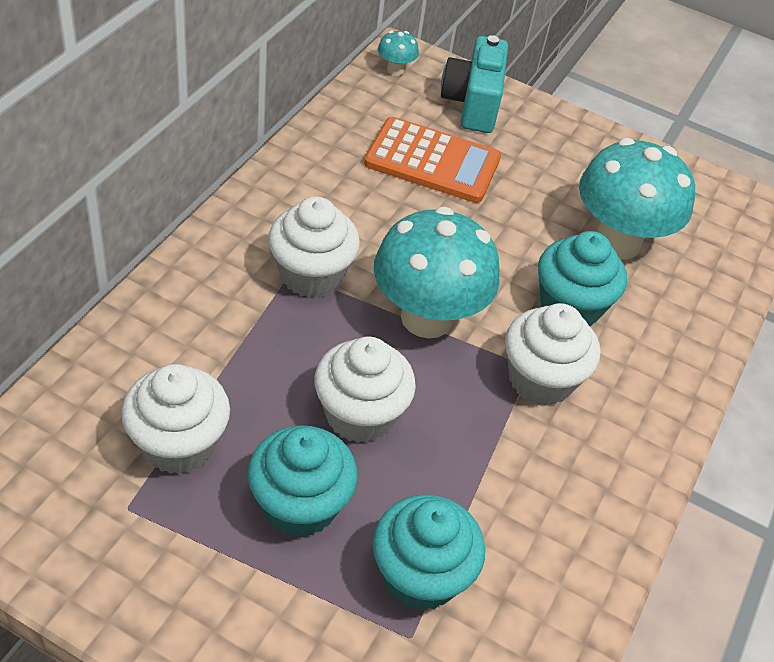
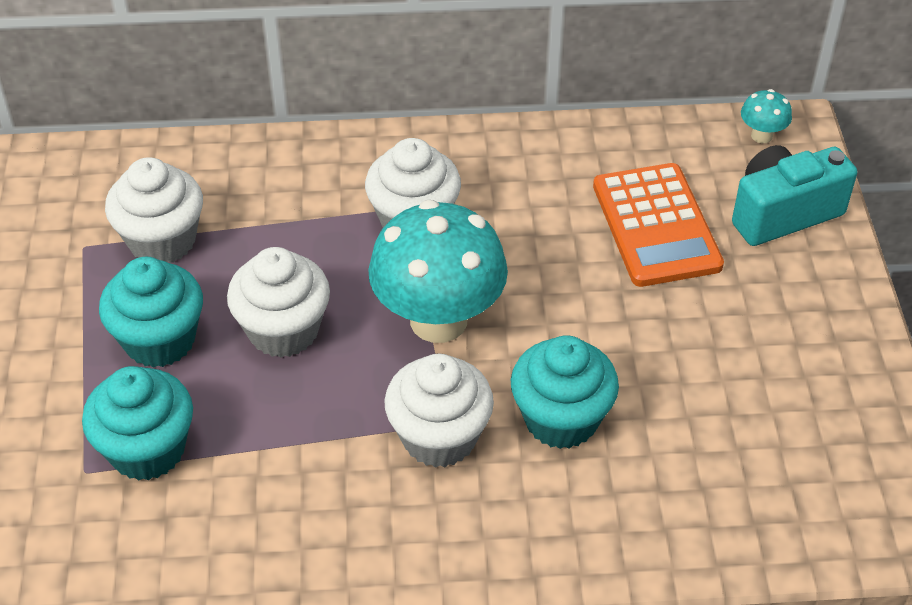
camera: 65 degrees right, 0 degrees up
turquoise mushroom [579,138,695,260] -> none

